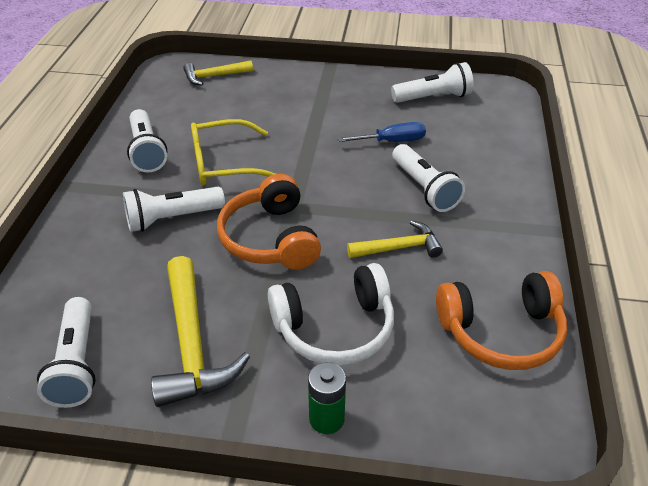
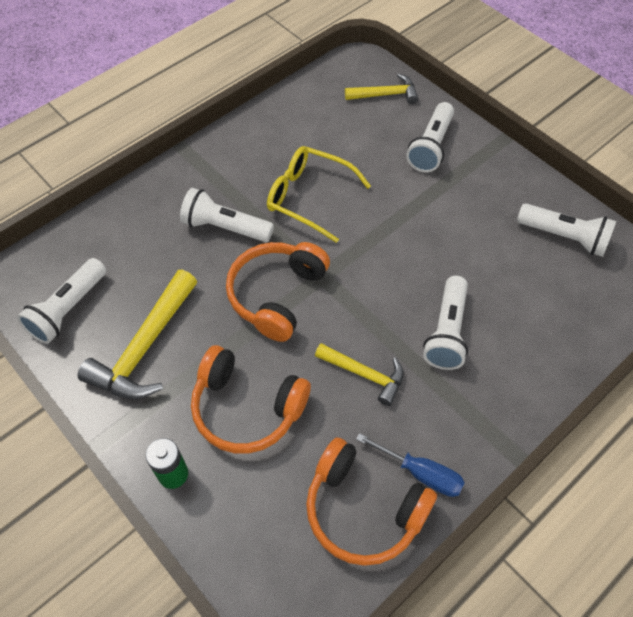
camera: 40 degrees right, 15 degrees up
white flashlight [127,109,167,172] -> white flashlight moved to [406,102,454,172]
yellow hammer [183,60,253,86] -> yellow hammer turned 150 degrees clockwise [345,73,419,104]
white headphones [268,263,394,366] -> orange headphones [191,345,311,454]
blue screwdriver [338,122,426,142] -> blue screwdriver moved to [356,433,465,497]

